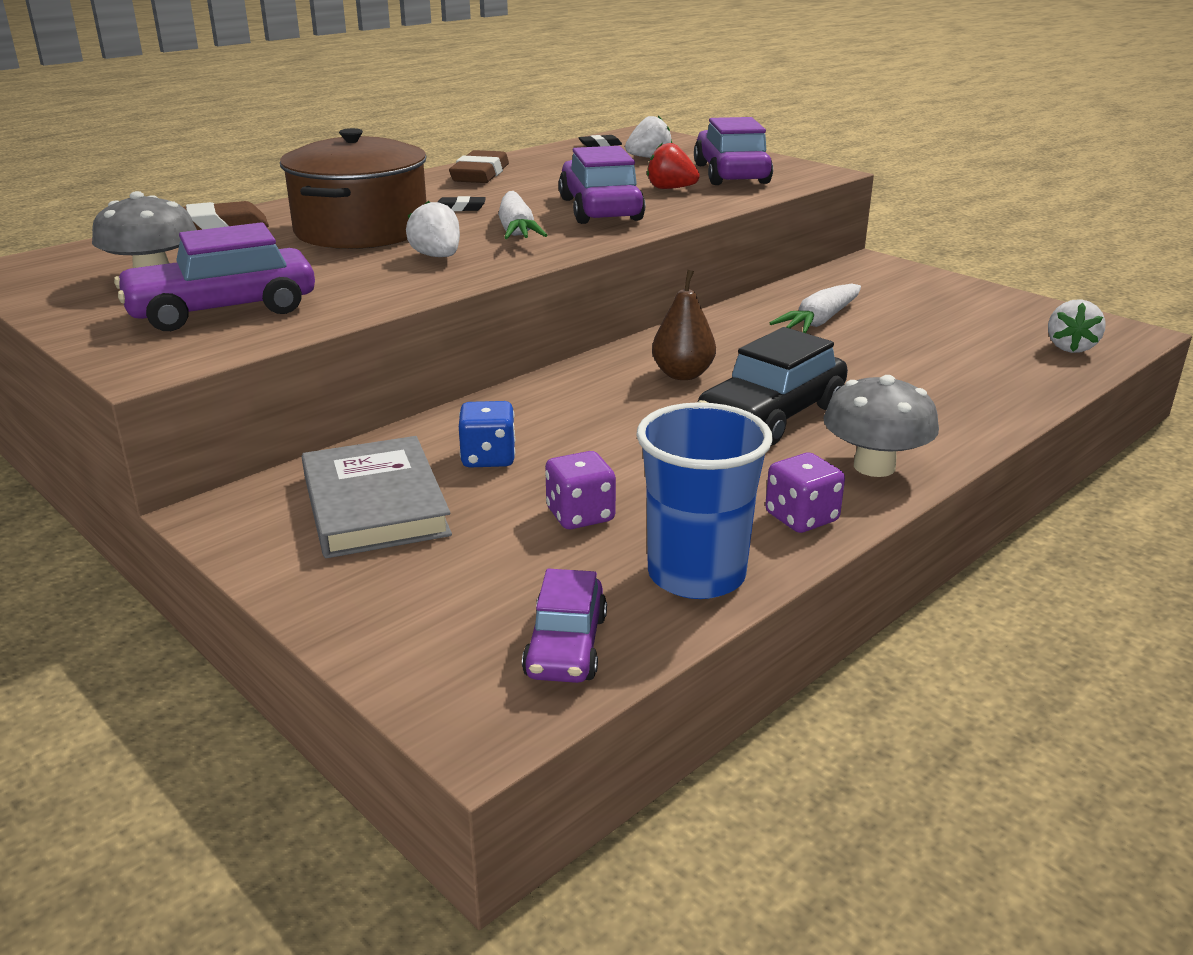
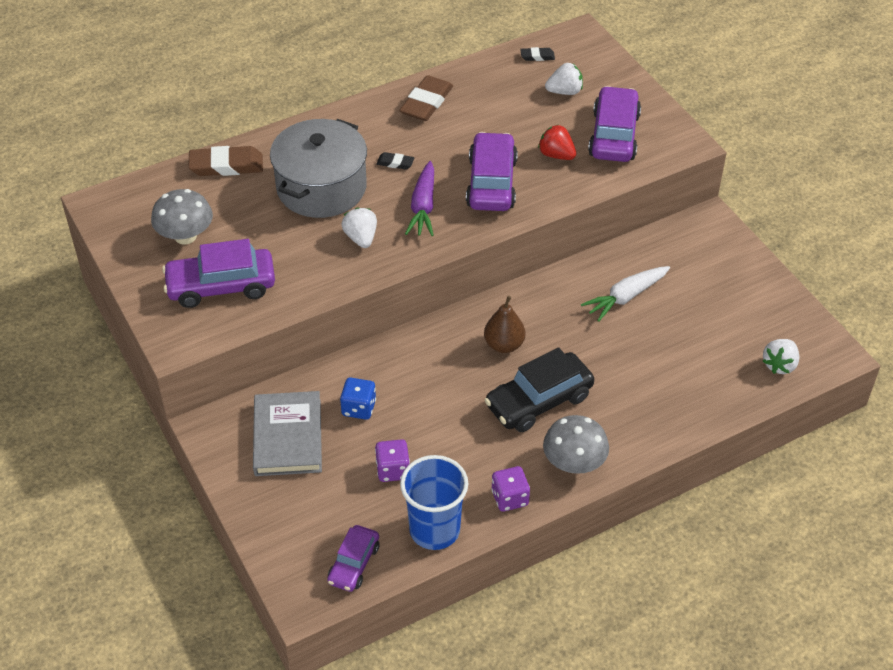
camera: 15 degrees right, 20 degrees up
brown pot [280,128,427,249] -> grey pot [270,119,367,218]
white carrot [498,191,547,239] -> purple carrot [405,161,434,236]

